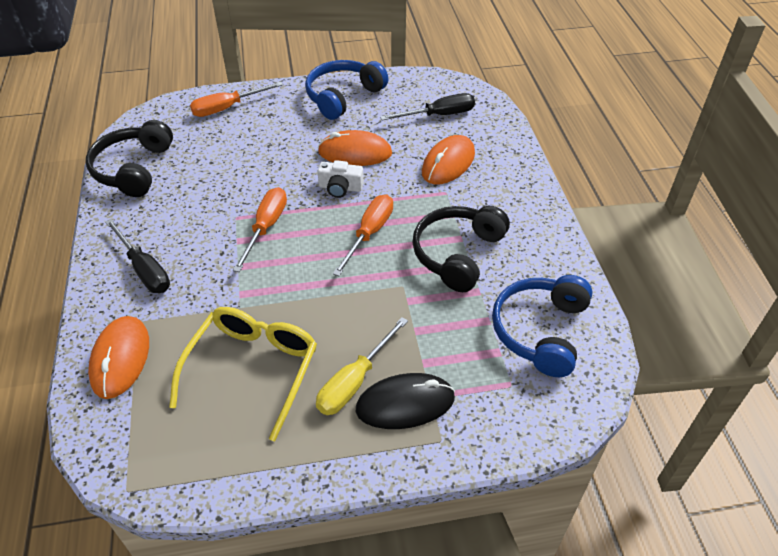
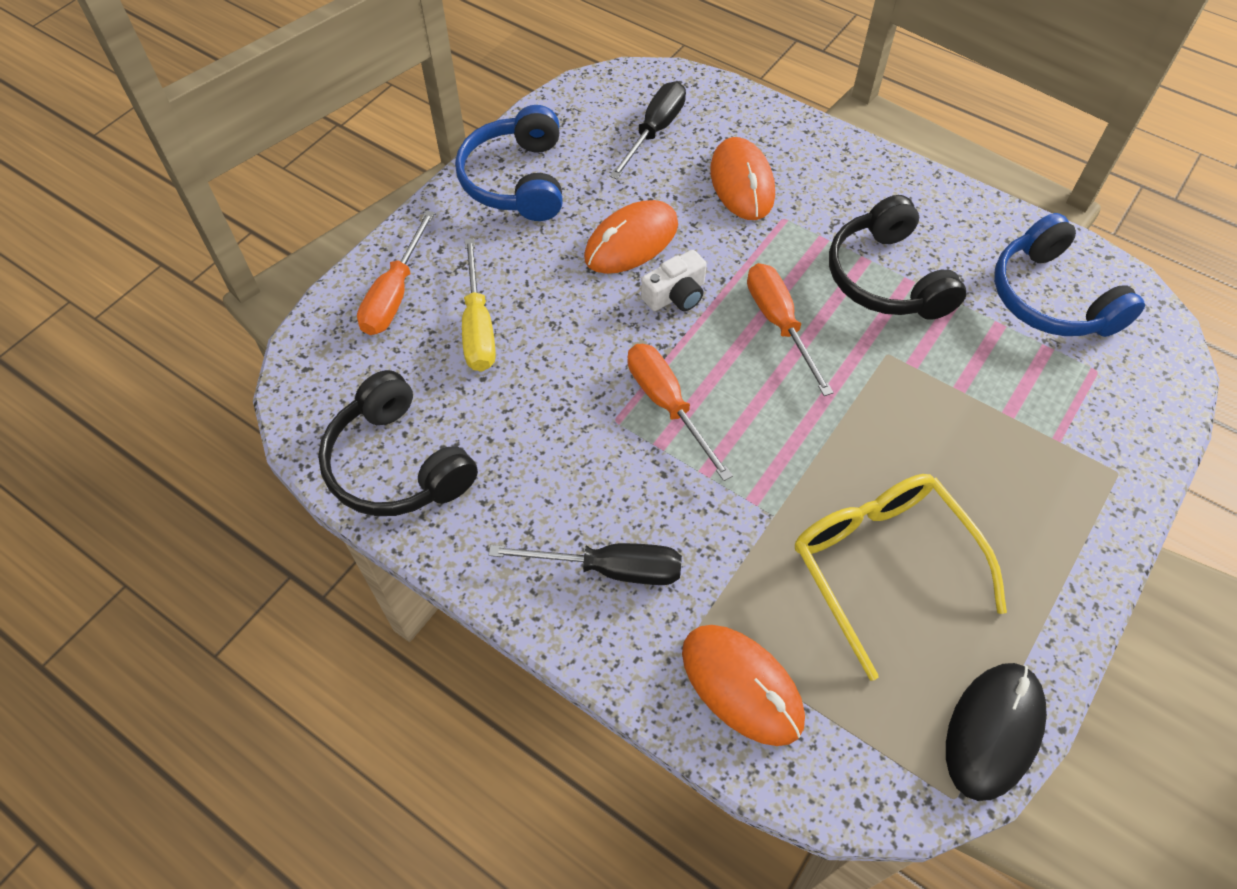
camera: 45 degrees left, 10 degrees up
yellow screwdriver [316,317,408,415] -> yellow screwdriver moved to [462,238,496,371]
black mouse [356,373,455,429] -> black mouse moved to [946,663,1047,801]

